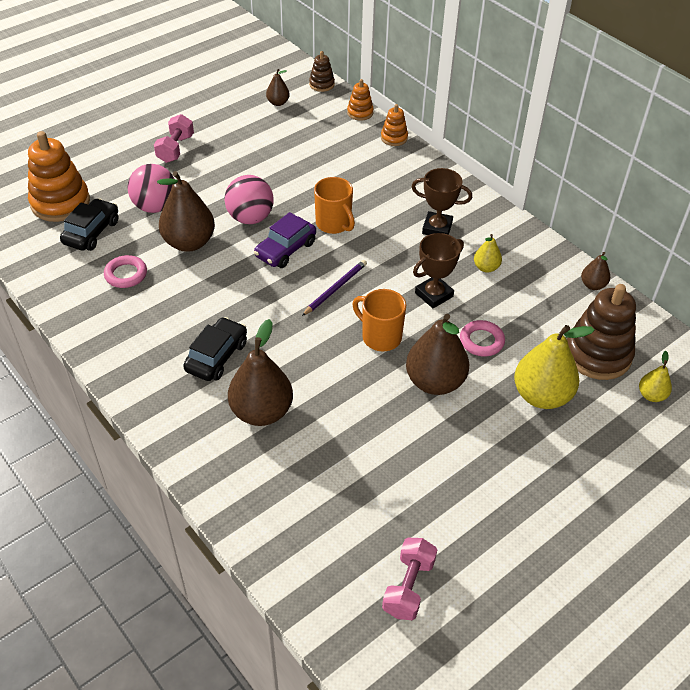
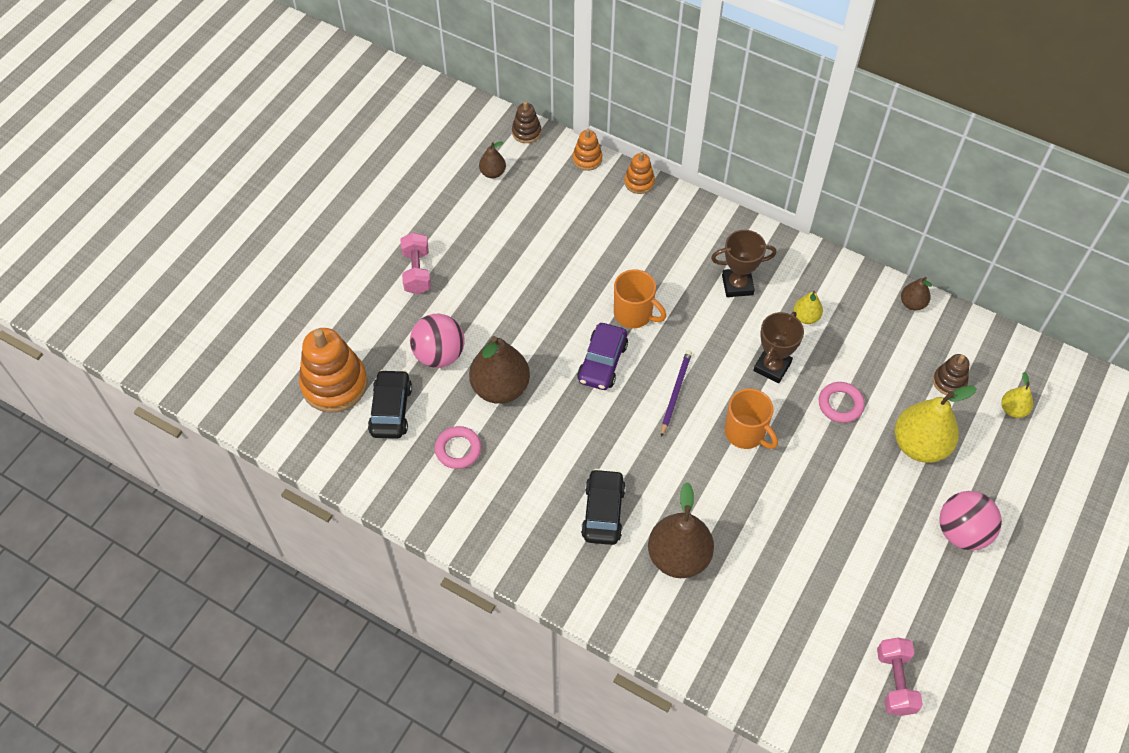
camera: 20 degrees left, 10 degrees up
pink ball [224,175,274,224] -> pink ball moved to [939,491,1002,550]
orange mug [352,289,406,351] -> orange mug turned 150 degrees counterclockwise [725,388,778,449]
brown pear [406,314,469,395] -> none
brown stacking toy [567,284,636,380] -> brown stacking toy [933,354,969,395], size x0.50

